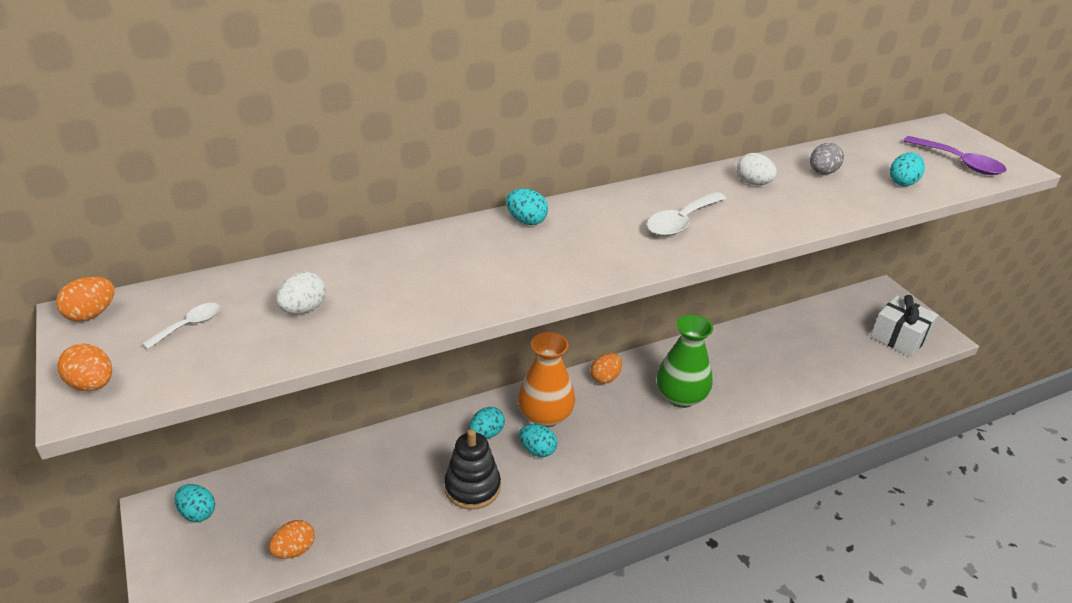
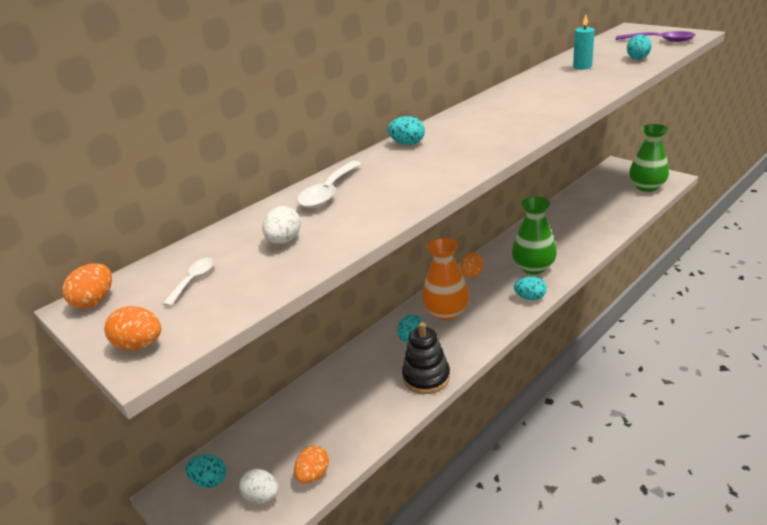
camera: 15 degrees left, 5 degrees down
turquoise egg [519,424,557,457] -> turquoise egg moved to [514,276,546,300]
white spoon [647,192,726,236] -> white spoon moved to [297,161,362,208]
white egg [737,153,777,185] -> white egg moved to [239,469,279,504]
grey egg [810,143,844,175] -> turquoise candle [573,15,595,70]
white gift [870,295,938,357] -> green vase [629,124,669,192]

